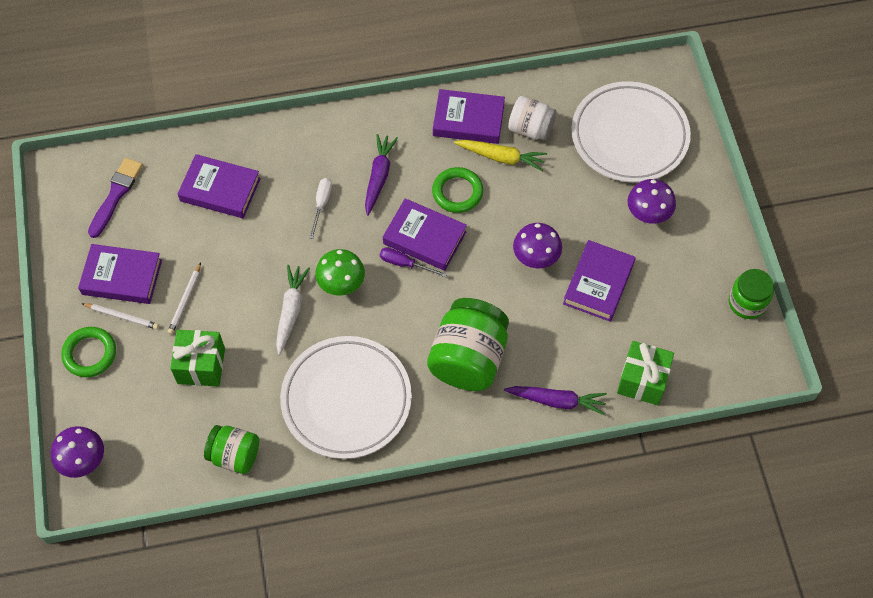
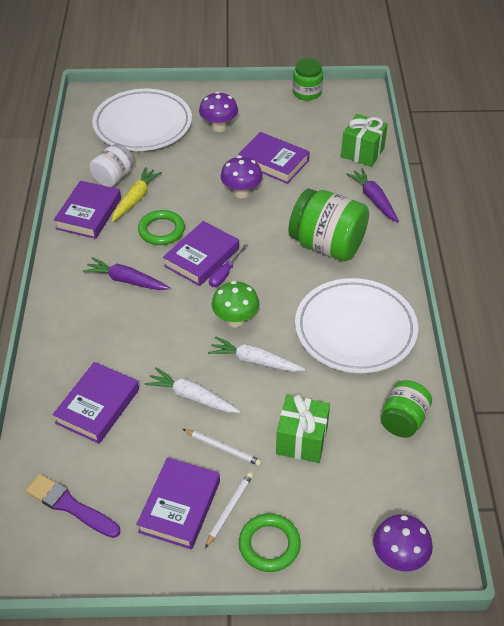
camera: 80 degrees left, 15 degrees down
white screwdriver [309,178,332,239] -> none
purple carrot [504,386,607,415] -> purple carrot turned 45 degrees counterclockwise [346,168,399,222]
none -> white carrot [145,367,240,413]

